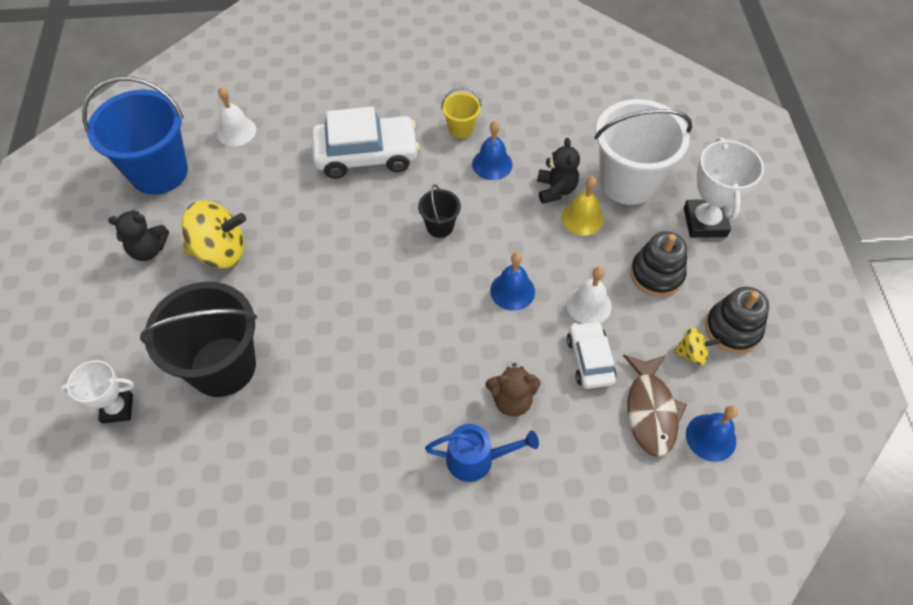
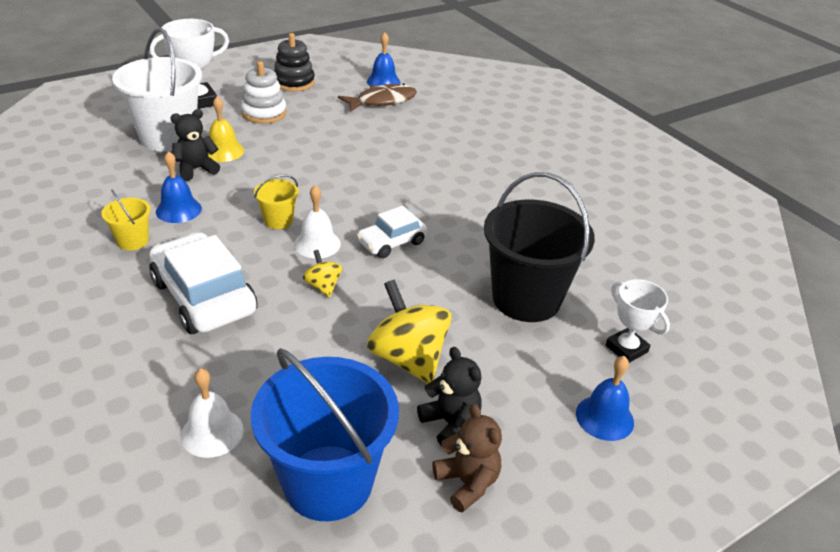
camera: 120 degrees left, 20 degrees down
black bucket [418,184,461,238] -> yellow bucket [254,174,299,229]
blue watering can [425,424,539,482] -> none
brown teddy bear [486,363,540,417] -> brown teddy bear moved to [433,404,502,513]
blue bell [490,252,535,311] -> blue bell moved to [576,356,634,441]
white bell [566,267,612,324] -> white bell moved to [294,185,341,258]
white car [567,321,617,389] -> white car moved to [357,206,427,258]
black stacking toy [630,231,687,297] -> white stacking toy [241,61,287,124]
yellow spinning top [673,327,720,365] -> yellow spinning top moved to [303,250,342,298]

